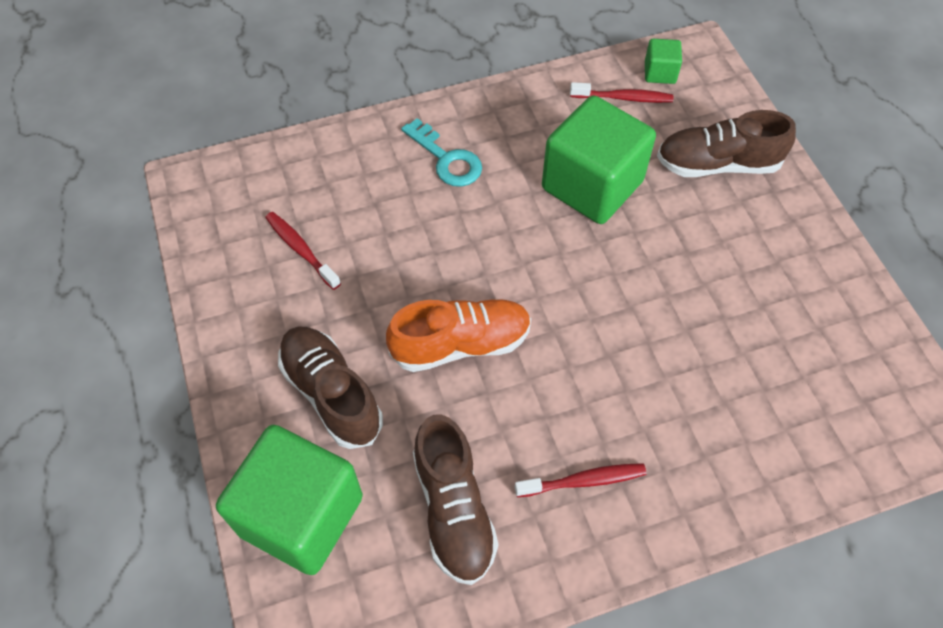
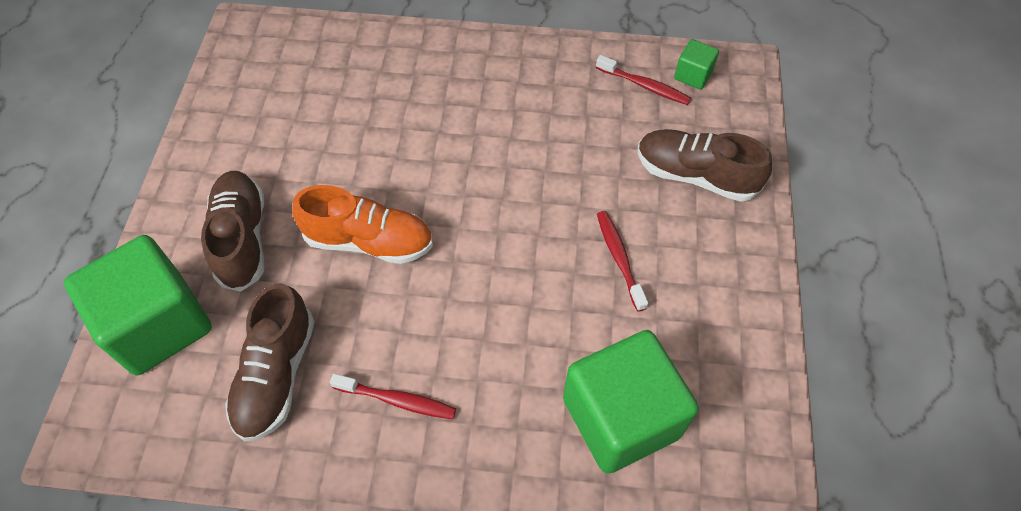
camera: 25 degrees right, 0 degrees up
red toothbrush [265,212,341,290] -> red toothbrush moved to [597,211,648,312]
turquoise key [401,118,482,187] -> none
green cube [542,95,656,224] -> green cube moved to [563,330,699,474]

